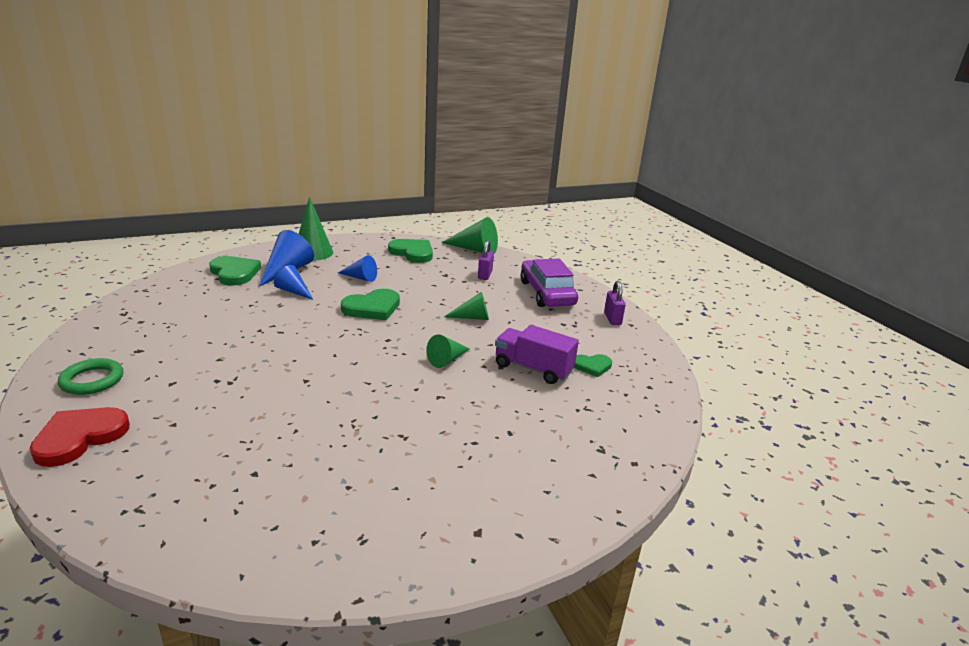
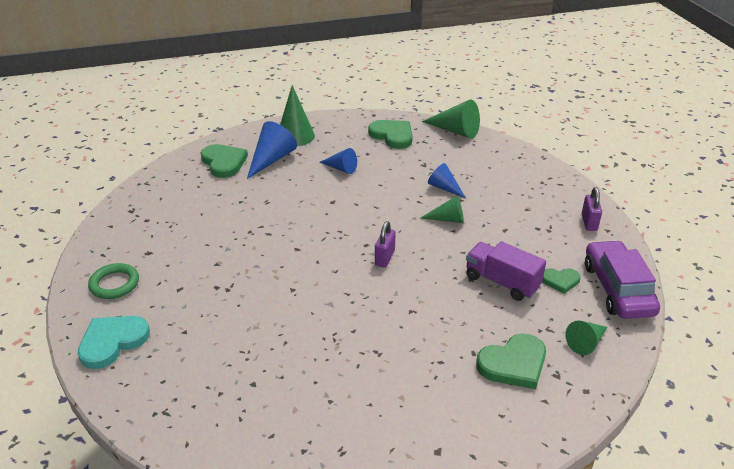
camera: 10 degrees right, 10 degrees up
red heart [29,407,130,467] -> turquoise heart [78,316,150,369]
blue cone [274,265,313,300] -> blue cone moved to [428,163,466,198]
green heart [341,289,400,320] -> green heart moved to [476,334,546,389]
green cone [426,334,470,368] -> green cone moved to [565,321,607,355]
purple padlock [478,240,494,280] -> purple padlock moved to [375,221,396,267]
purple car [521,259,578,307] -> purple car moved to [585,240,660,319]

